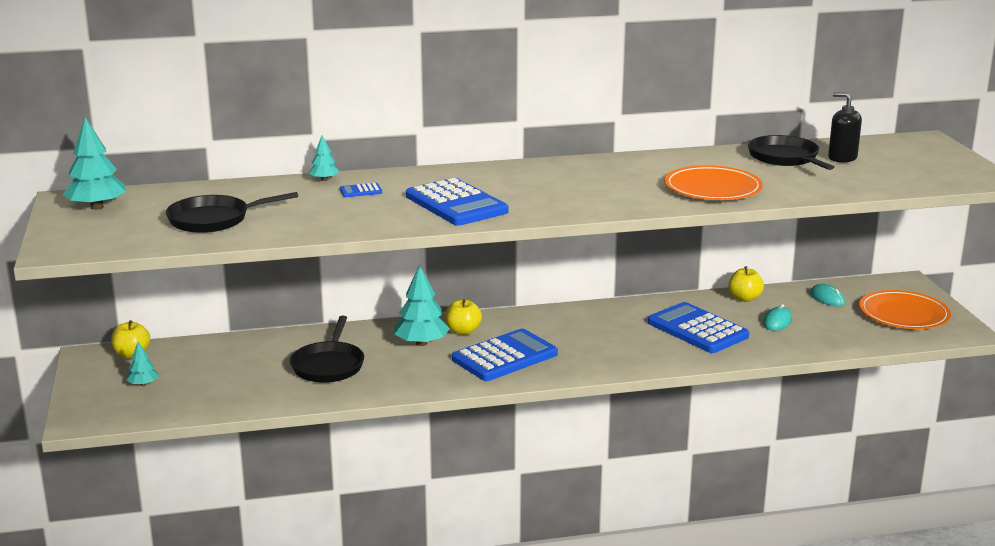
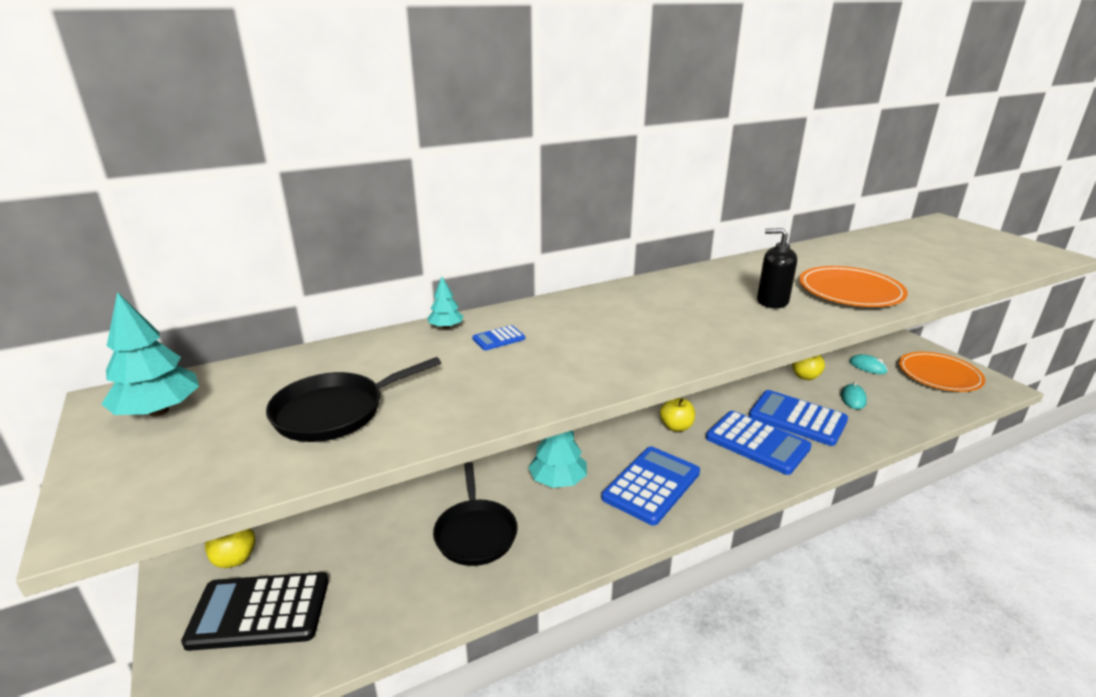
camera: 15 degrees left, 5 degrees up
turquoise tree [126,342,159,386] -> black calculator [181,572,329,651]
blue calculator [406,178,508,226] -> blue calculator moved to [706,411,812,475]
yellow apple [446,299,482,335] -> yellow apple moved to [660,398,695,431]
black pan [748,135,834,170] -> none
black soap dispenser [828,92,862,163] -> black soap dispenser moved to [757,228,797,308]

